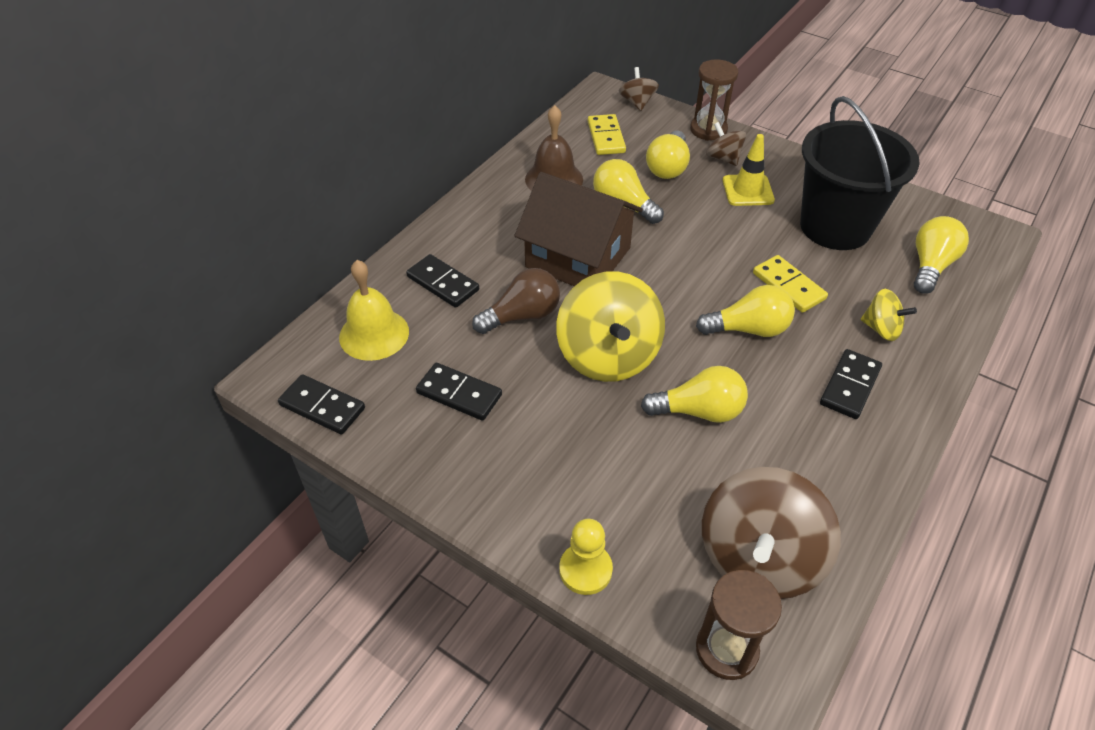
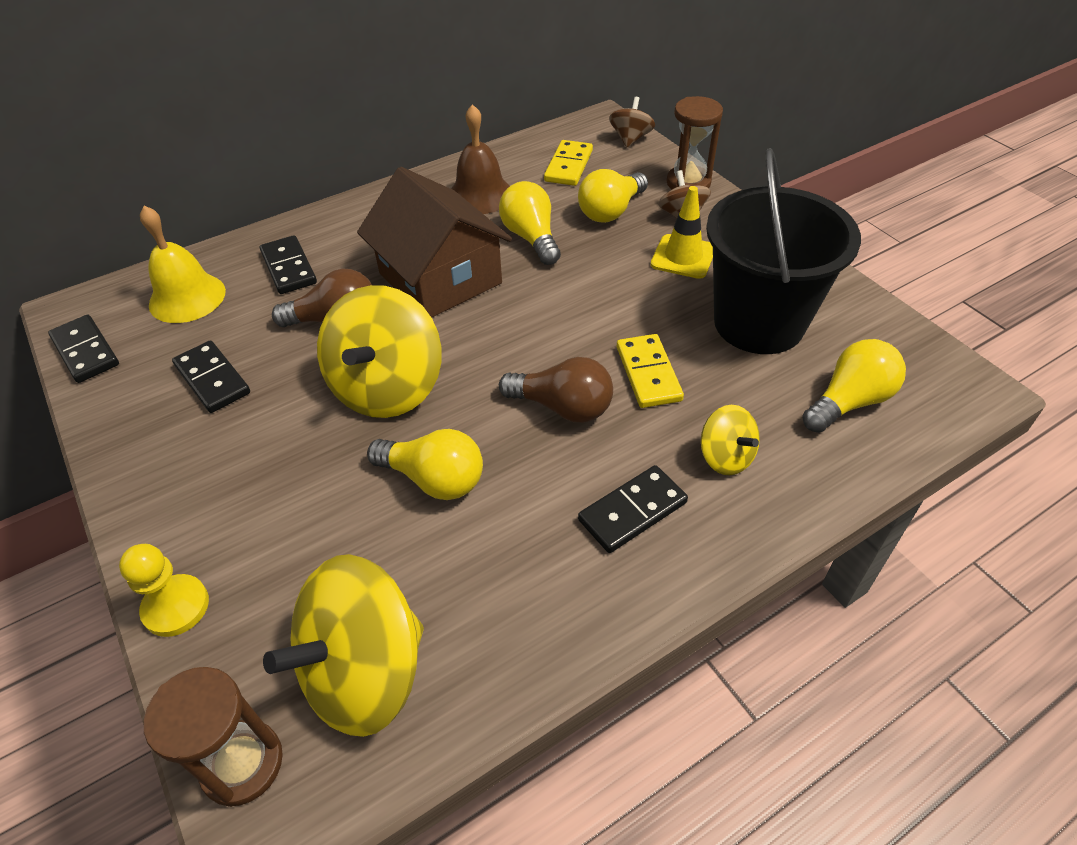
camera: 25 degrees right, 0 degrees up
yellow light bulb [696,285,795,337] -> brown light bulb [499,357,613,423]
brown spinning top [702,467,841,599] -> yellow spinning top [263,554,424,737]

